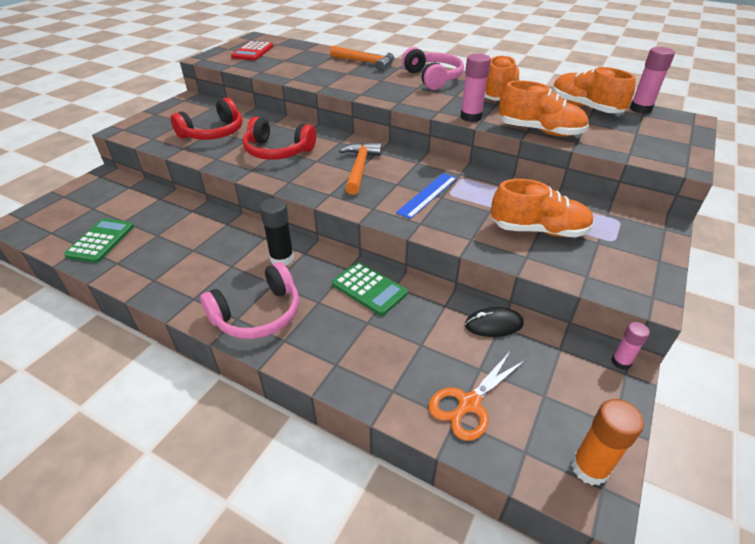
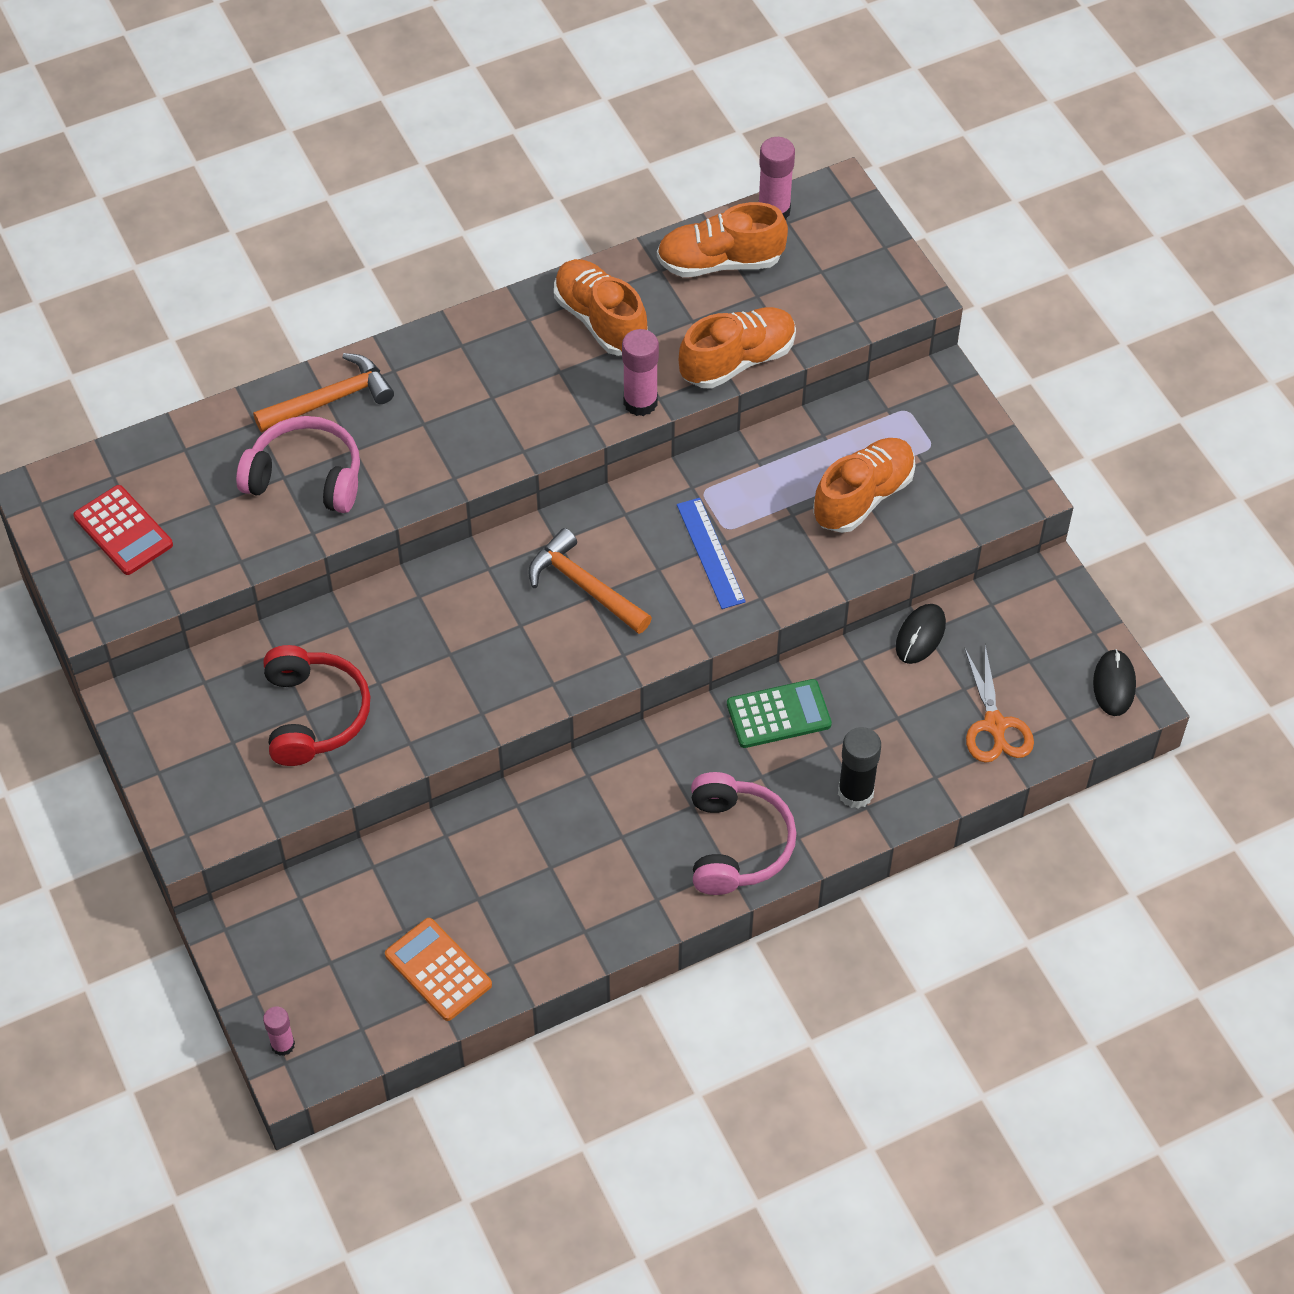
camera: 55 degrees left, 15 degrees up
green calculator [64,218,134,263] -> orange calculator [385,918,492,1021]
red headphones [243,117,316,160] -> none
black glue stick [260,198,294,266] -> black glue stick moved to [838,727,881,809]
pink headphones [402,47,464,90] -> pink headphones moved to [236,416,360,513]
orange glue stick [571,399,644,485] -> black mouse [1093,649,1136,716]
pink glue stick [611,322,650,370] -> pink glue stick moved to [263,1007,295,1056]

